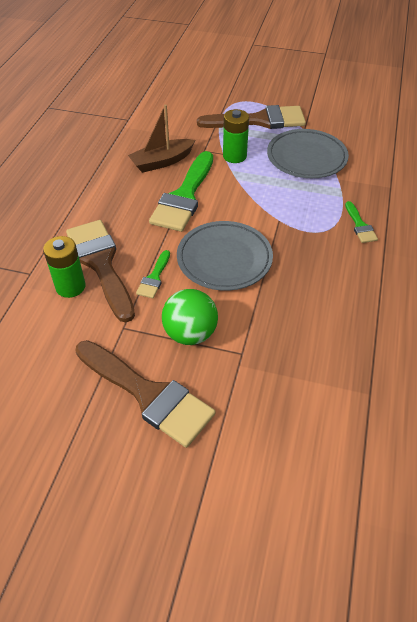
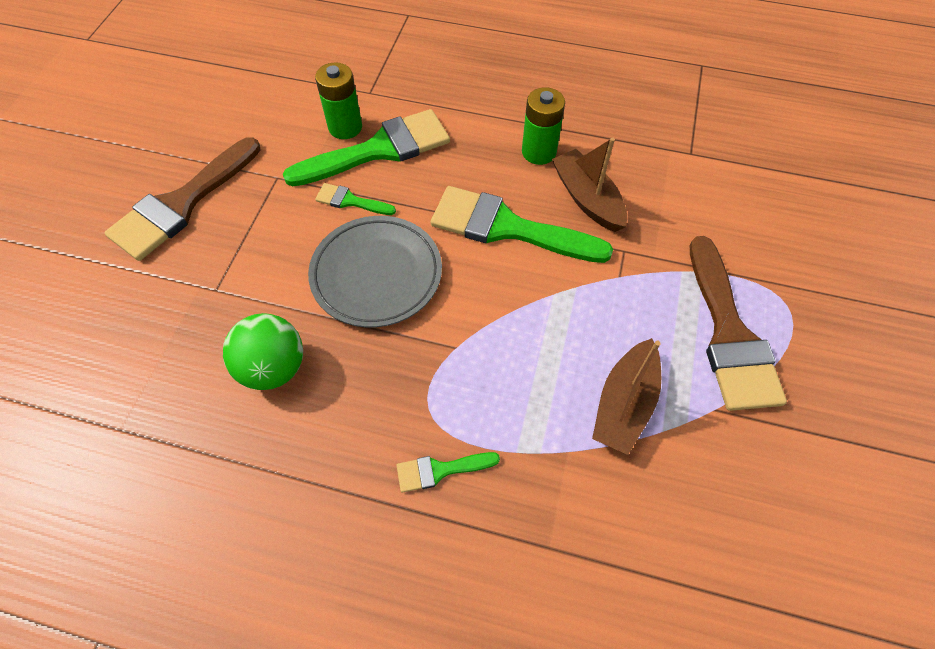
camera: 90 degrees right, 10 degrees up
brown brush [66,220,135,322] -> green brush [283,109,450,187]
green ball [162,289,218,345] -> green ball moved to [223,313,303,390]
green battery [223,109,249,163] -> green battery moved to [522,87,565,165]
grey plate [267,129,349,178] -> brown boat [592,338,661,455]

